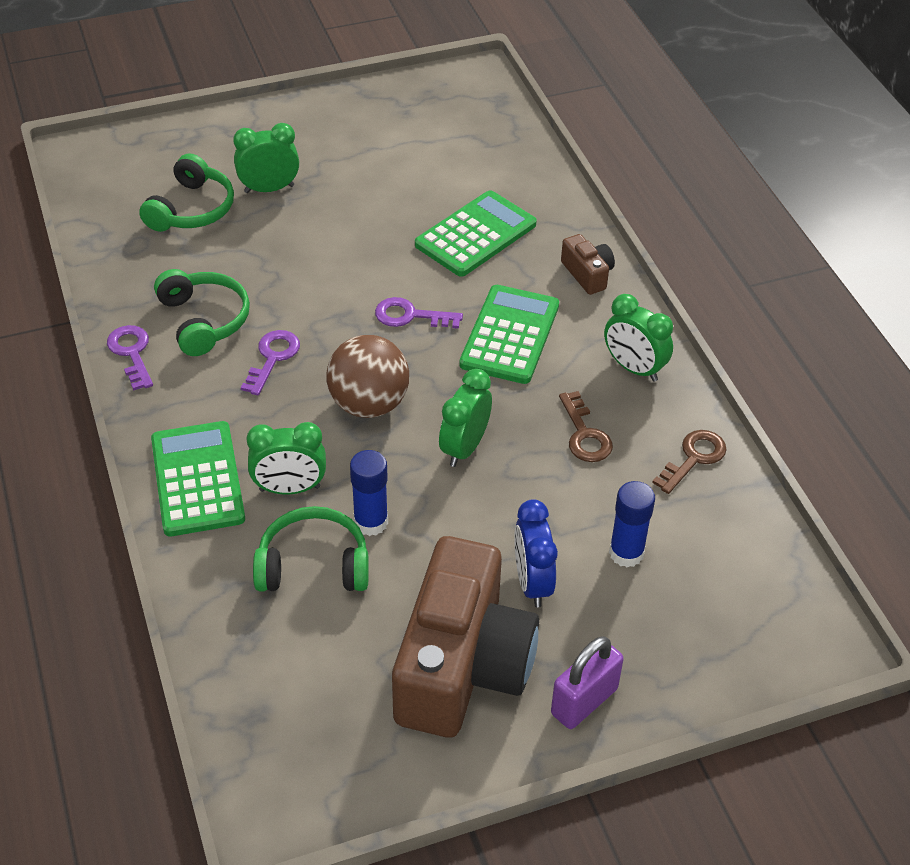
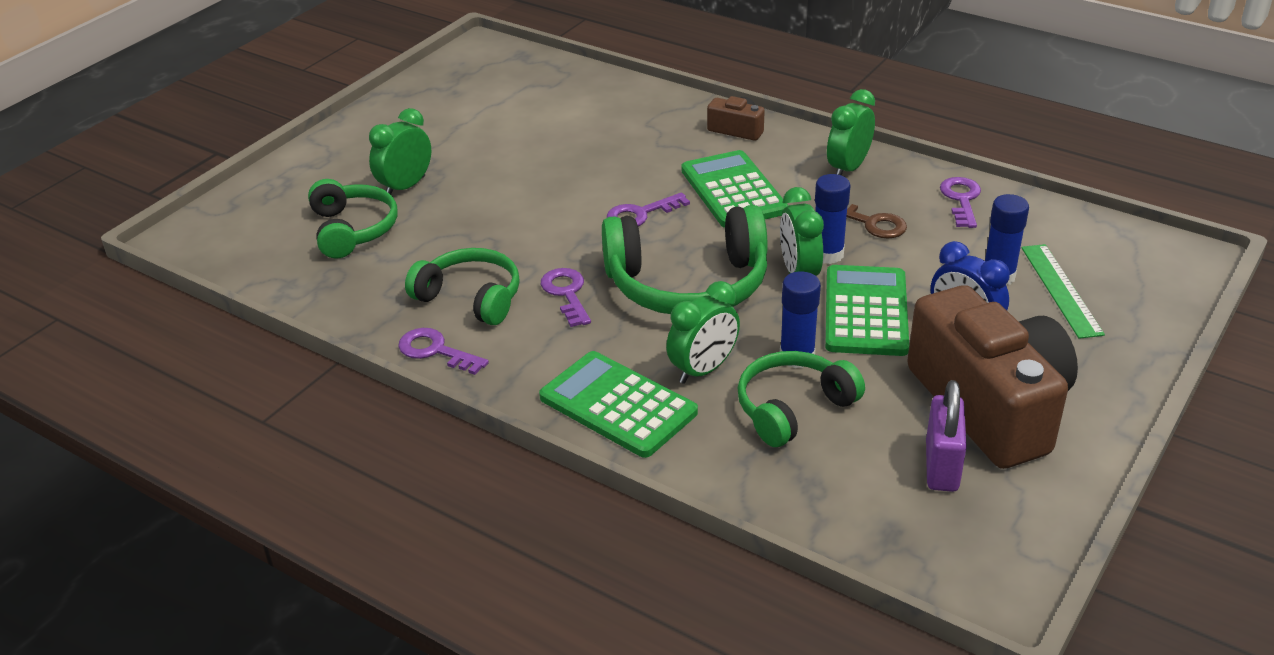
camera: 35 degrees left, 10 degrees down
brown ball [326,335,409,418] -> green headphones [602,205,768,314]
green calculator [415,190,537,277] -> green calculator moved to [825,265,909,356]
purple padlock [551,637,624,729] -> purple padlock moved to [926,380,967,492]
green clock [604,294,673,382] -> green clock turned 120 degrees clockwise [827,89,875,175]
brown key [652,430,727,494] -> purple key [940,177,981,228]
none -> blue glue stick [815,174,851,264]
none -> green ruler [1021,244,1105,339]

